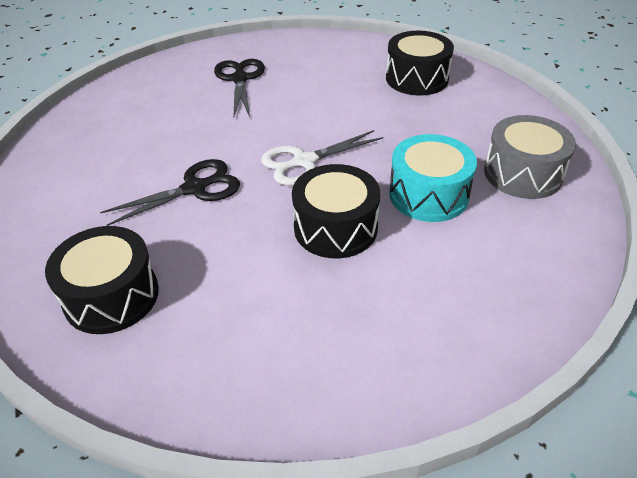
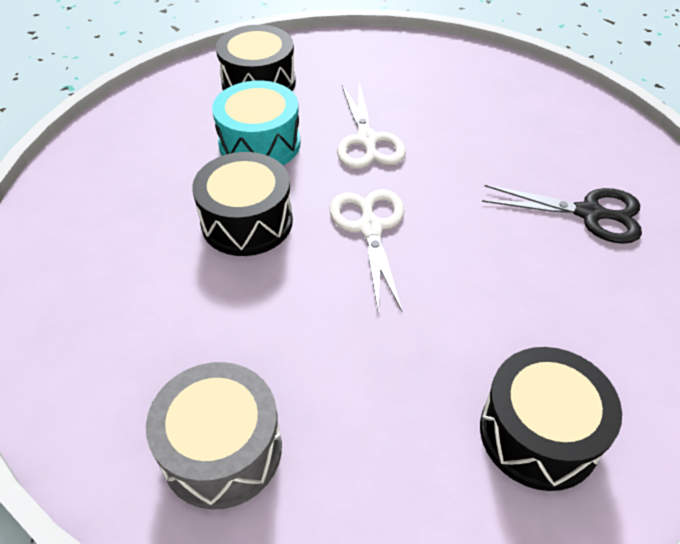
camera: 110 degrees right, 5 degrees up
black scissors [100,159,240,226] -> white scissors [337,83,406,169]
turquoise drum [389,134,477,222] -> turquoise drum moved to [212,81,300,165]

